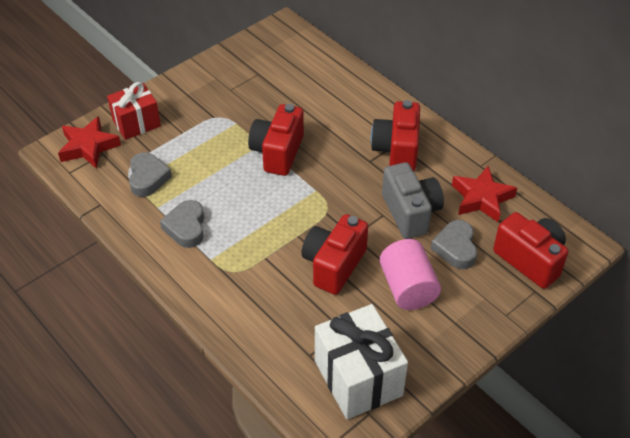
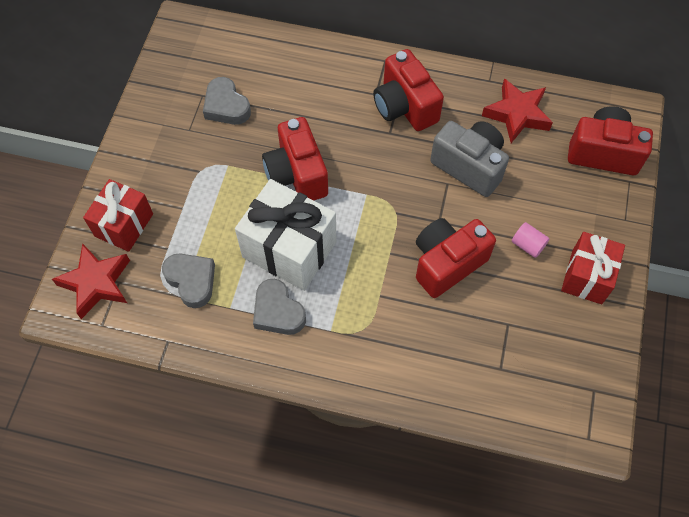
camera: 35 degrees left, 15 degrees up
red camera [301,214,368,295] -> red camera turned 60 degrees clockwise [416,218,496,298]
white gift [315,304,408,420] -> white gift moved to [235,179,337,291]
pink cylinder [380,239,441,310] -> pink cylinder [512,222,549,258], size x0.49
grey heart [431,220,477,269] -> grey heart moved to [203,77,251,125]
none -> red gift [561,232,625,304]

